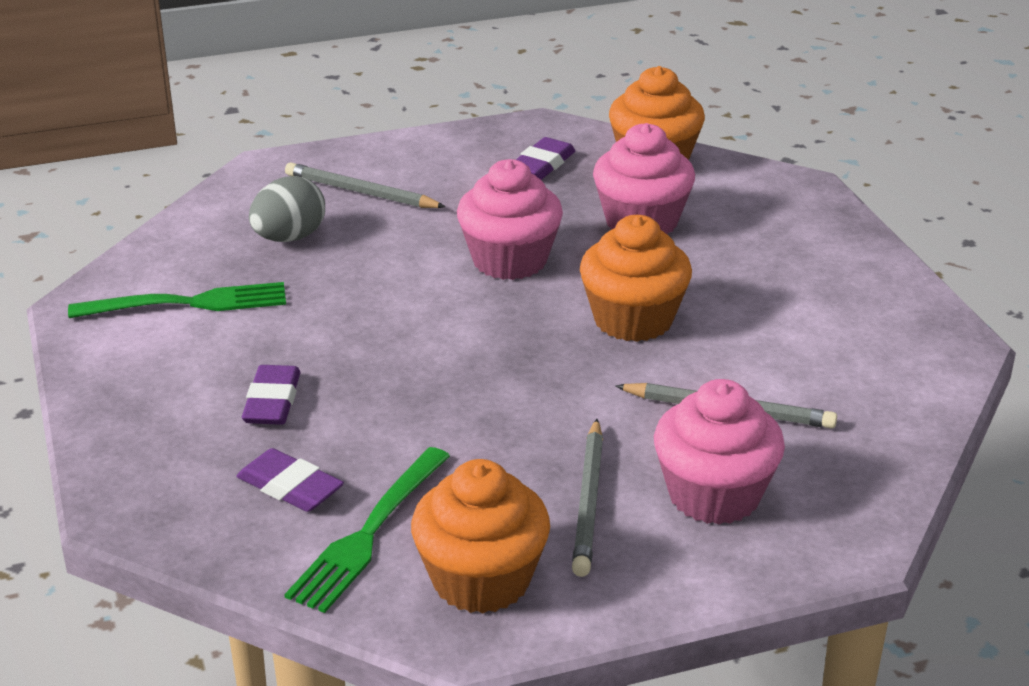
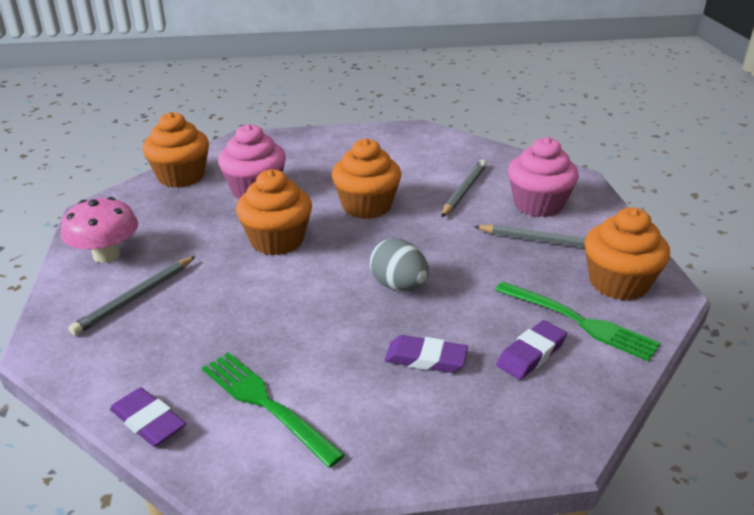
camera: 80 degrees left, 0 degrees up
green fork [68,282,286,318] -> green fork turned 45 degrees counterclockwise [202,353,345,468]
grey egg [249,176,325,242] -> grey egg moved to [369,238,429,291]
pink cupcake [457,159,563,280] -> orange cupcake [236,169,312,255]
purple eraser [516,137,575,180] -> purple eraser moved to [110,387,186,447]
none -> pink mushroom [61,197,138,263]

